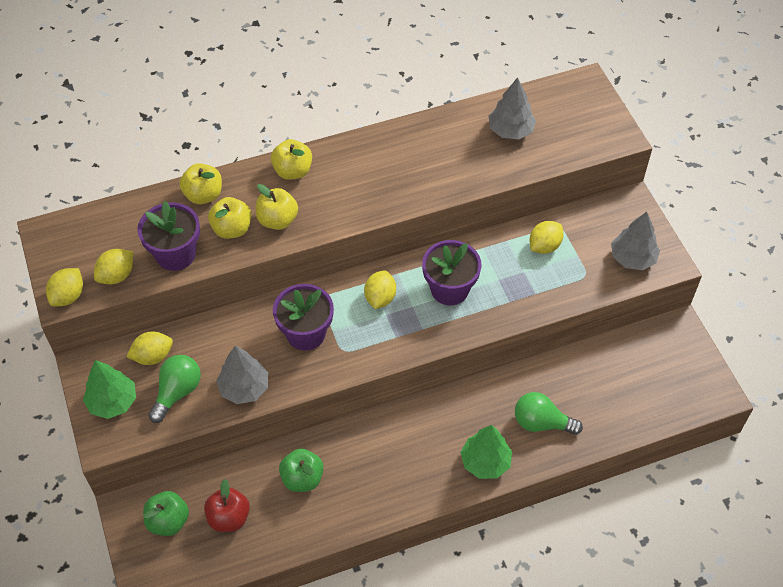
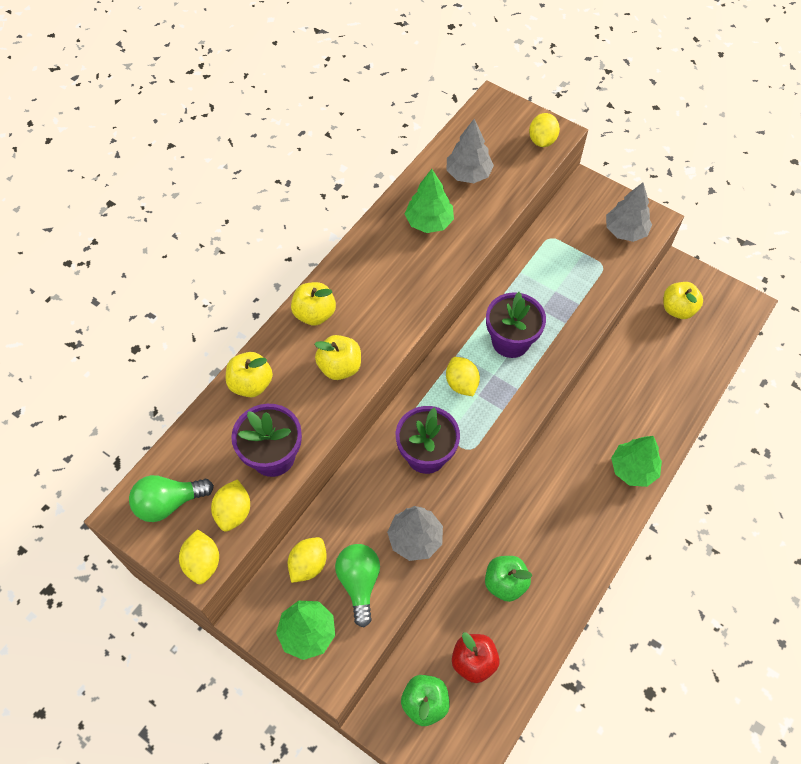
camera: 35 degrees left, 5 degrees up
yellow apple [208,197,251,239] -> yellow apple moved to [663,282,703,319]
green light bulb [515,392,583,435] -> green light bulb moved to [129,475,214,522]
yellow lemon [530,221,564,254] -> yellow lemon moved to [529,113,560,147]
none -> green tree [405,169,454,233]

